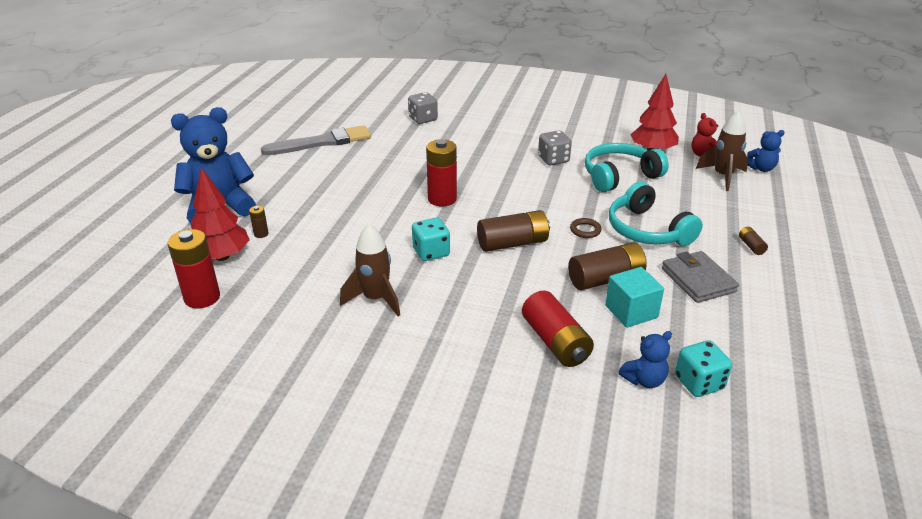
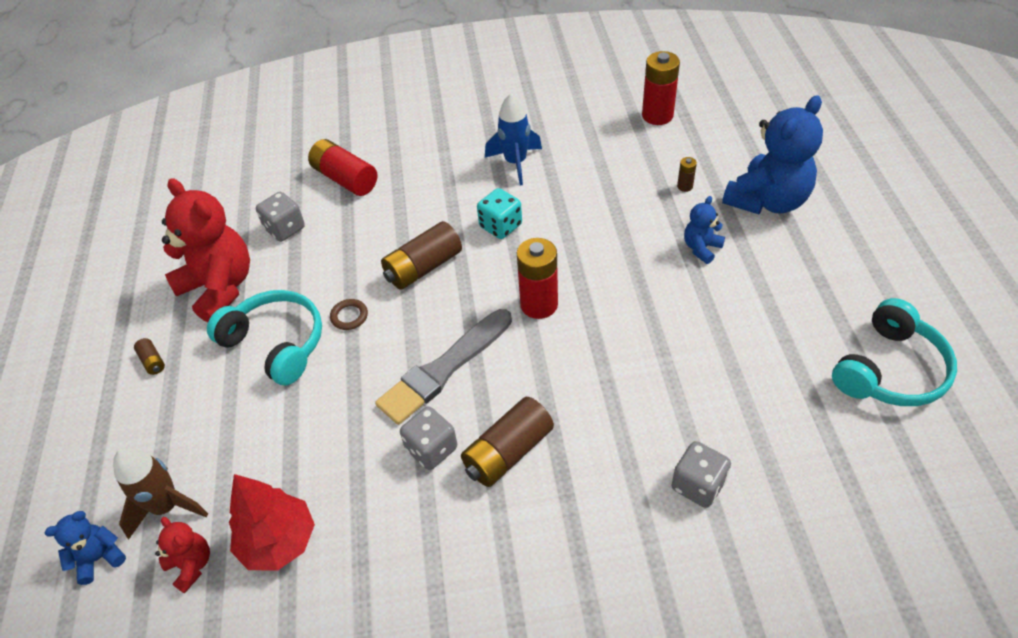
camera: 160 degrees right, 15 degrees up
red tree [191,168,250,261] -> none
grey brush [261,126,371,155] -> grey brush moved to [375,309,512,425]
brown rocket [340,224,400,316] -> blue rocket [485,93,542,185]
brown battery [568,242,647,290] -> brown battery moved to [461,397,554,487]
turquoise headphones [585,143,669,192] -> turquoise headphones moved to [832,298,957,406]
turquoise cube [605,267,664,328] -> grey dice [256,192,305,242]
blue teddy bear [618,331,672,388] -> blue teddy bear moved to [684,196,725,264]
grey wallet [662,251,739,303] -> red teddy bear [162,178,250,322]
turquoise dice [675,340,732,397] -> none

